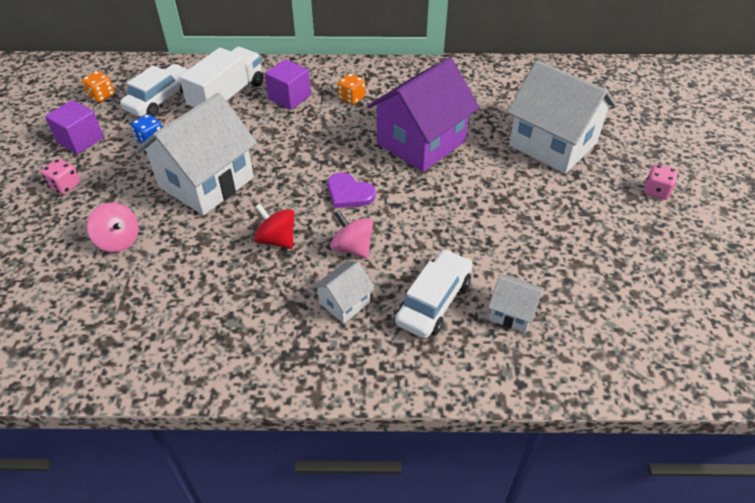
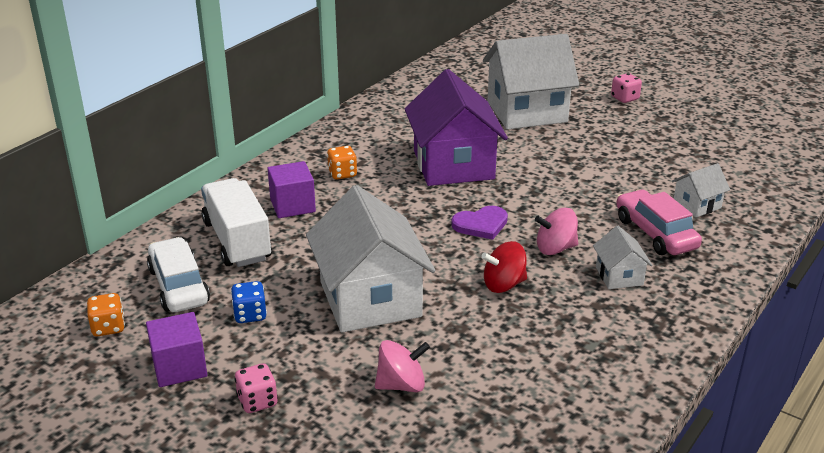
camera: 55 degrees left, 15 degrees down
white car [395,249,473,338] -> pink car [616,189,702,255]

